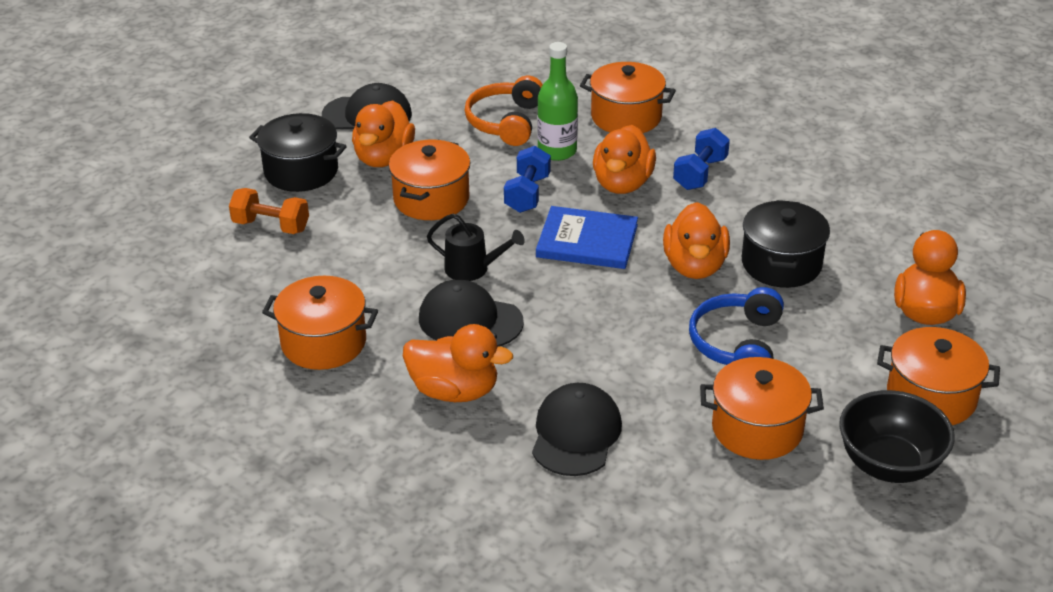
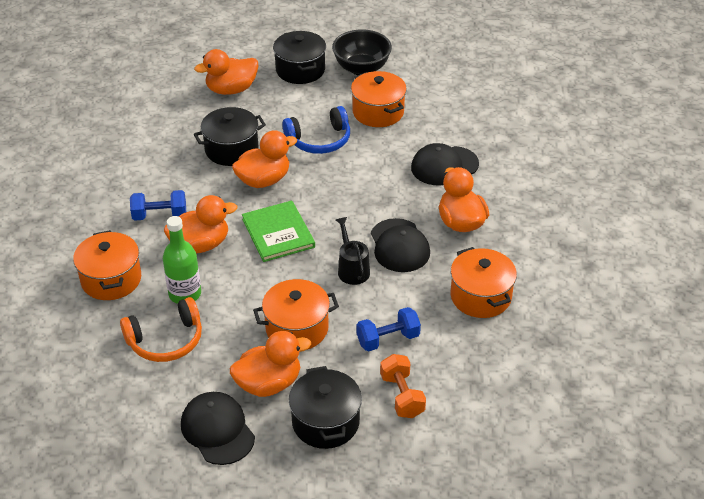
camera: 125 degrees left, 5 degrees up
blue dumbbell [504,146,551,213] -> blue dumbbell moved to [357,307,421,352]
blue book [536,206,638,269] -> green book [242,201,315,262]
orange pot [877,327,1000,425] -> black pot [273,31,326,84]

